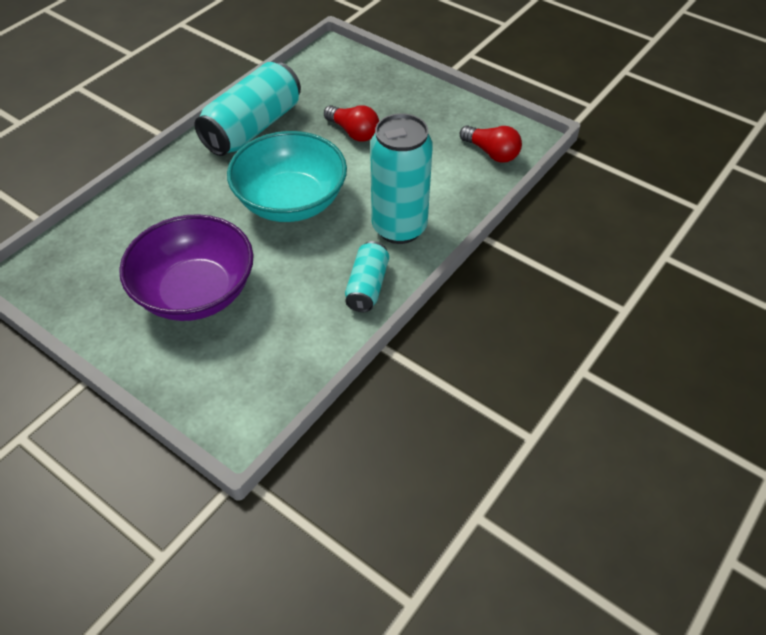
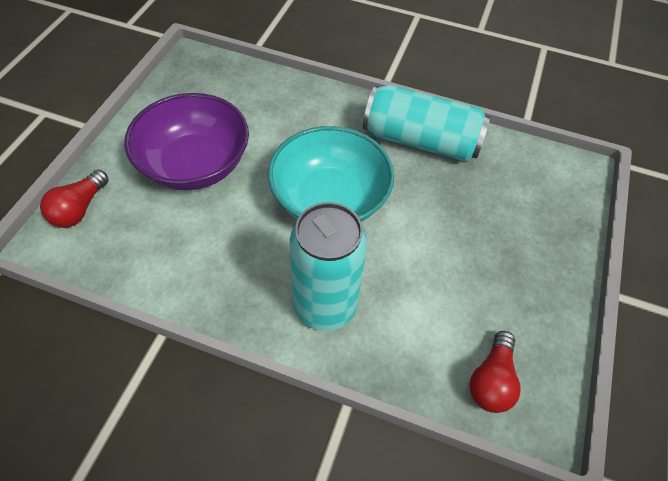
camera: 70 degrees right, 5 degrees up
red light bulb [324,105,379,142] -> red light bulb moved to [40,170,109,228]
turquoise can [345,241,389,312] -> none

